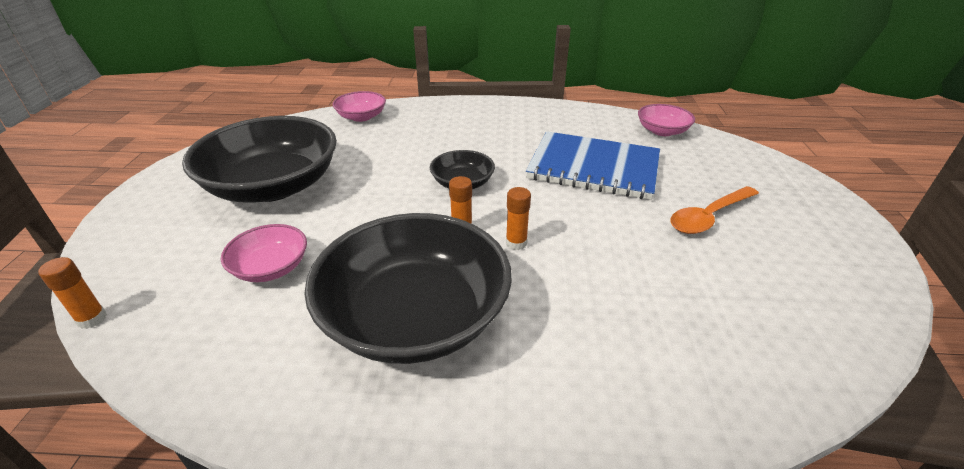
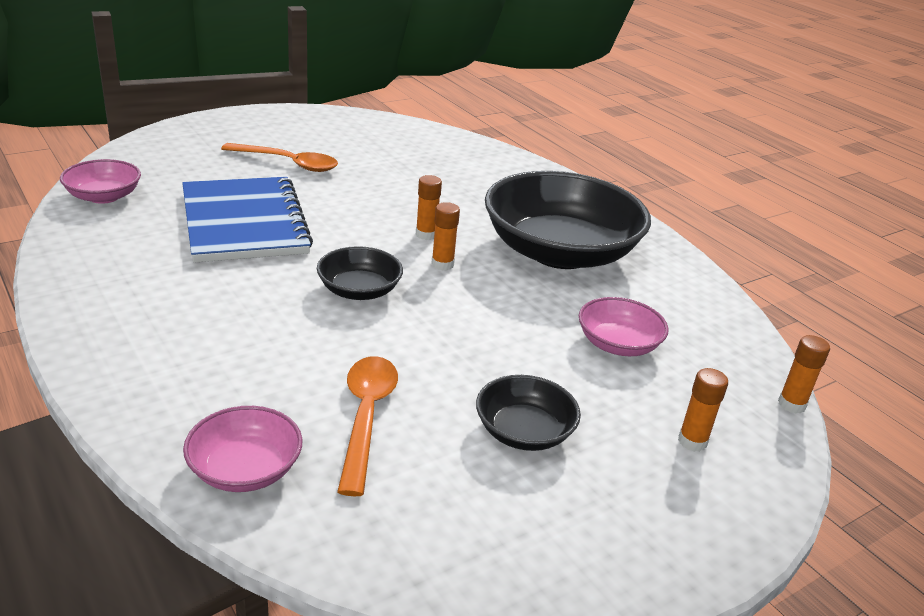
camera: 130 degrees left, 5 degrees down
black bowl [182,116,337,203] -> black bowl [476,375,581,451], size x0.47
none -> orange spoon [337,356,398,497]
none -> orange glue stick [678,368,728,452]

